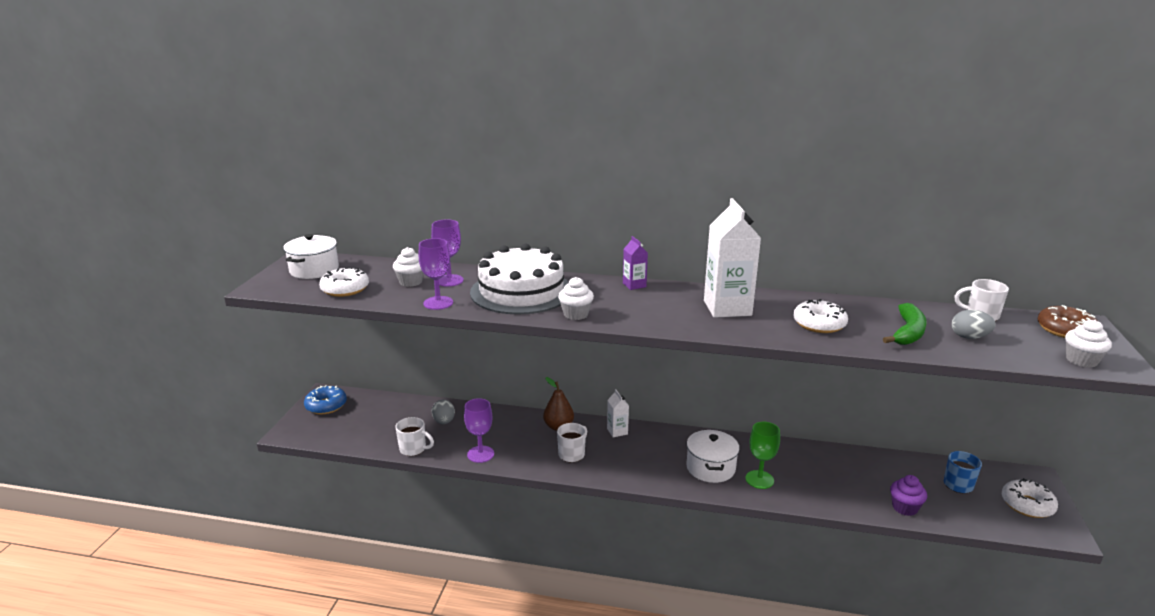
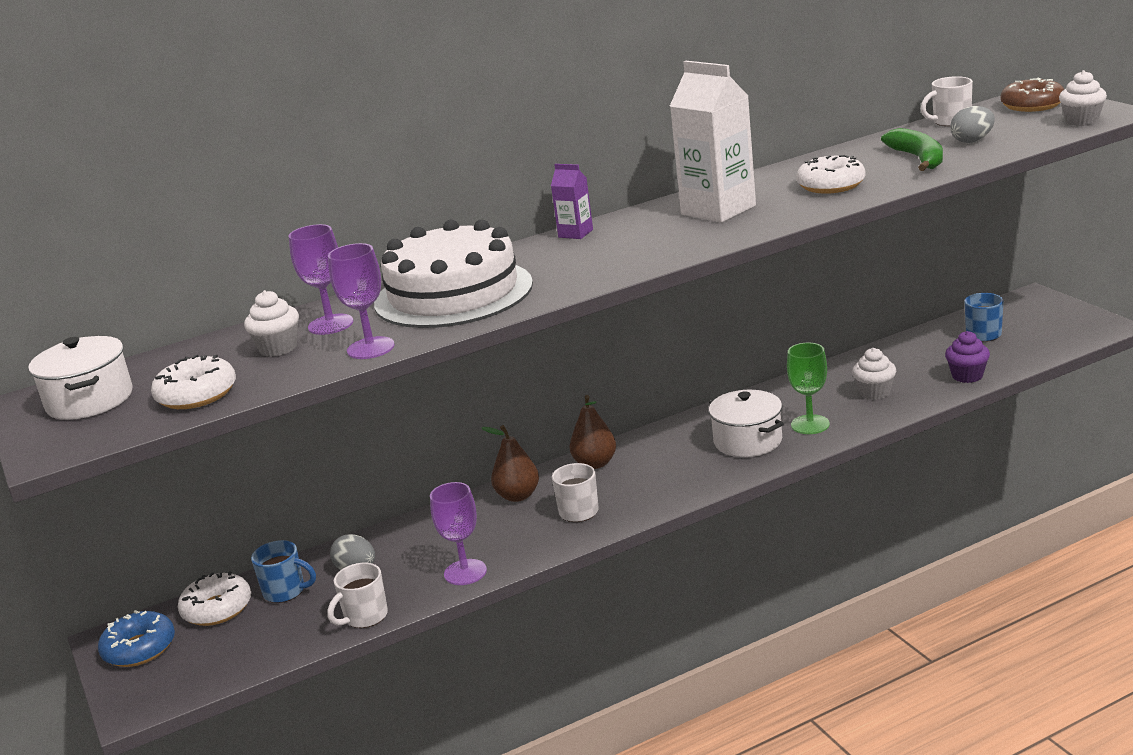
camera: 35 degrees left, 0 degrees up
white mug [396,417,434,456] -> white mug turned 150 degrees clockwise [327,563,388,628]
white cupcake [558,277,594,320] -> white cupcake moved to [852,348,896,400]
white carton [607,389,629,437] -> brown pear [569,395,616,469]
white donut [1002,478,1058,518] -> white donut moved to [178,571,251,626]
none -> blue mug [251,540,316,603]

